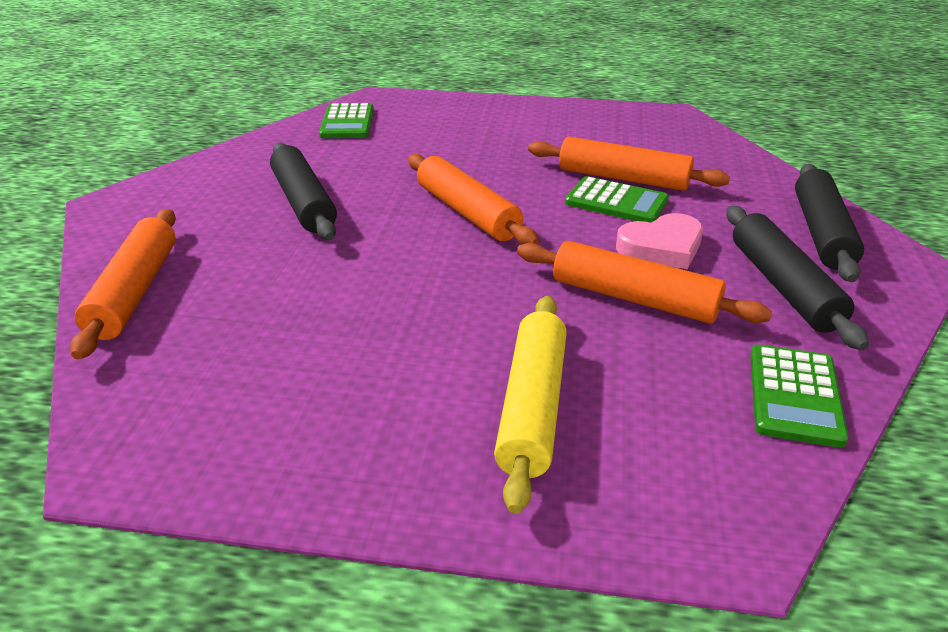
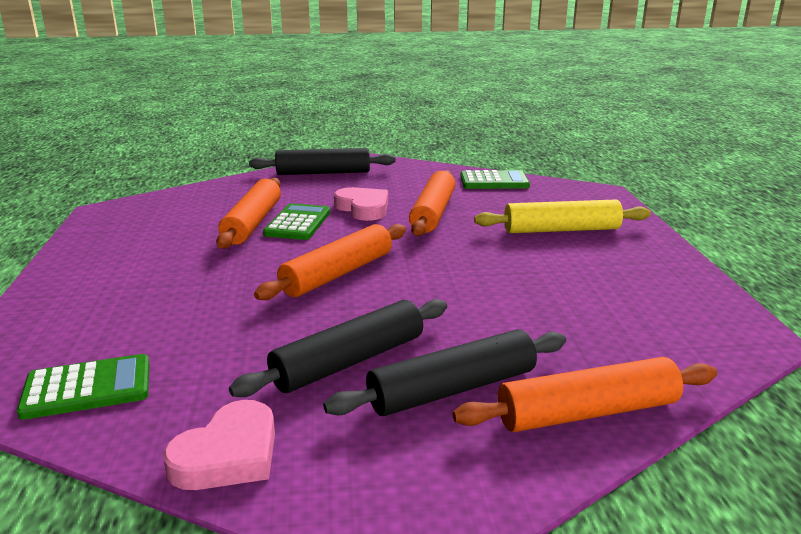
camera: 105 degrees left, 10 degrees down
black rolling pin [726,206,869,350] -> black rolling pin moved to [323,329,566,416]
none -> pink heart [163,400,275,490]

